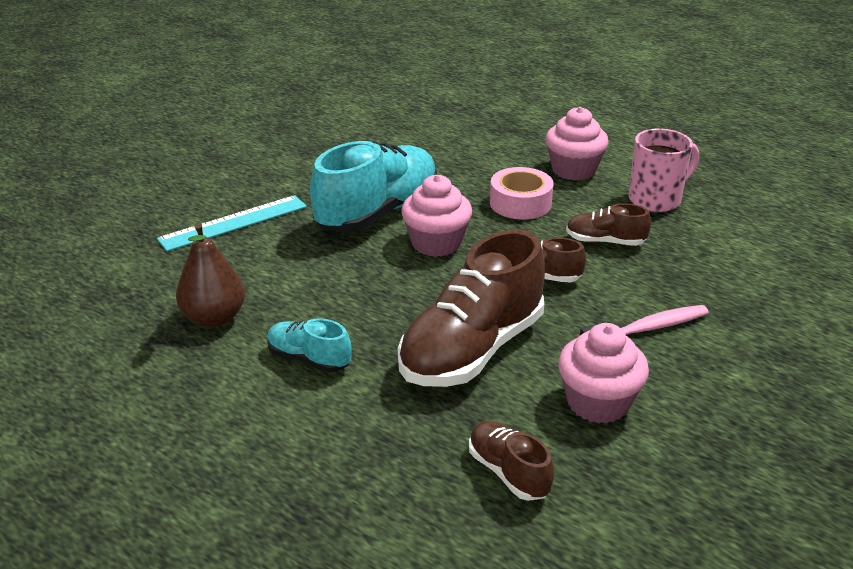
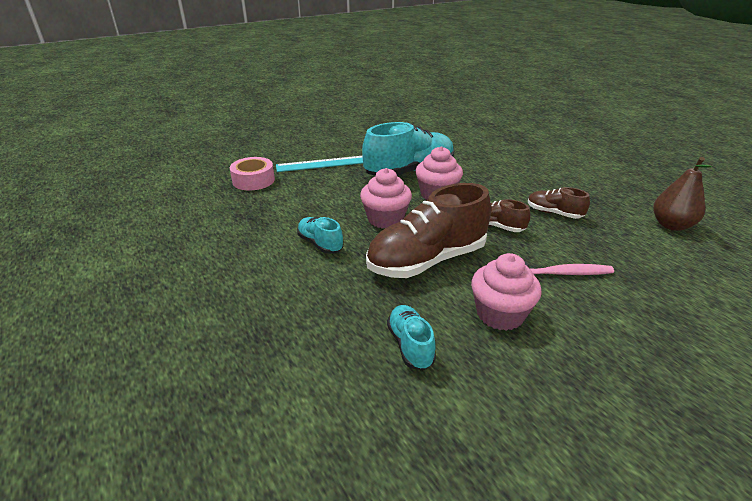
camera: 20 degrees right, 0 degrees up
brown pear [176,222,245,328] -> brown pear moved to [653,157,712,231]
brown shoe [469,421,554,501] -> turquoise shoe [387,305,436,370]
pink tape [490,167,554,220] -> pink tape moved to [230,157,275,190]
pink cupcake [546,107,608,181] -> pink cupcake moved to [360,168,412,229]
pink mug [629,128,699,212] -> none

